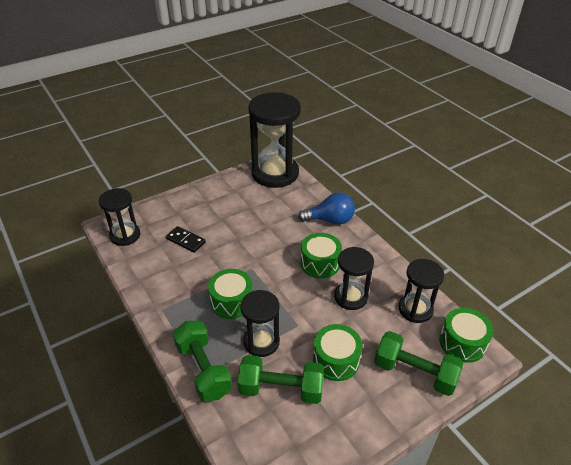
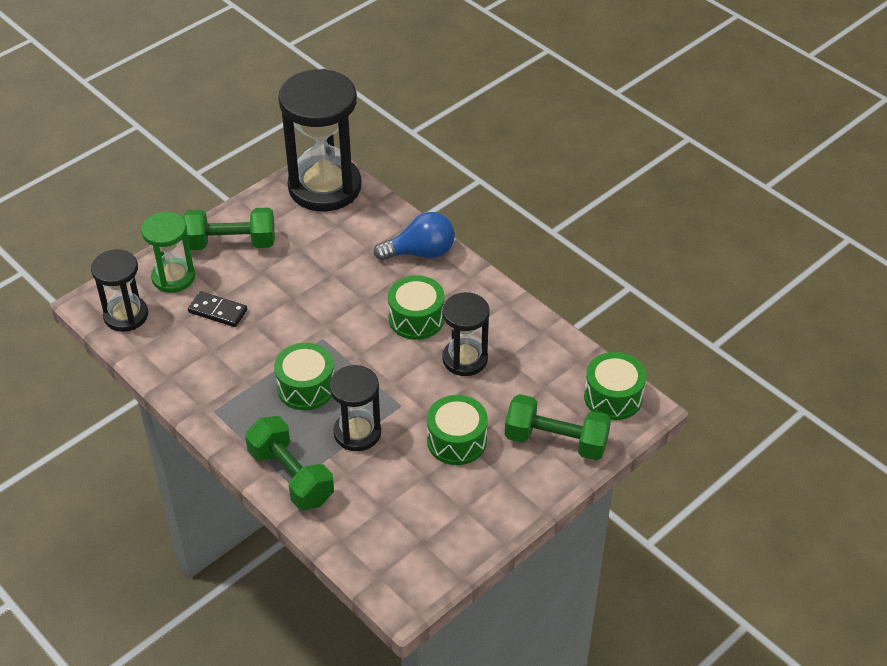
camera: 10 degrees left, 5 degrees up
green dumbbell [238,355,324,404] -> green dumbbell moved to [183,207,275,250]
black hourglass [398,259,445,323] -> none
none -> green hourglass [141,212,195,293]

